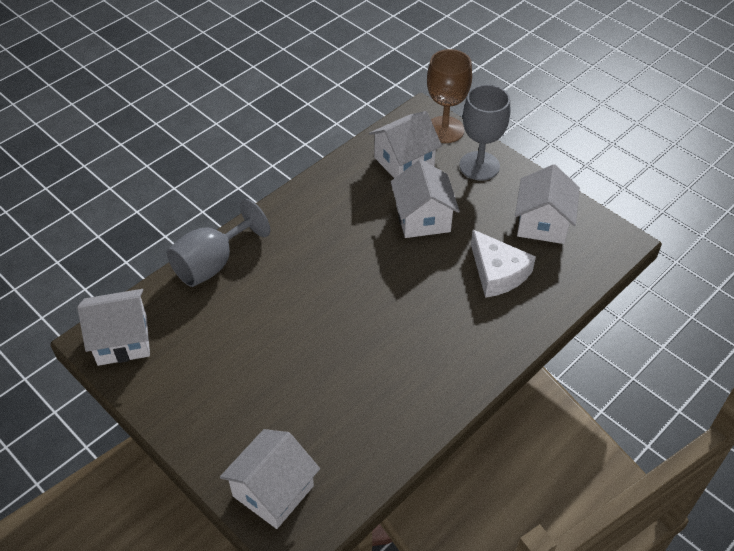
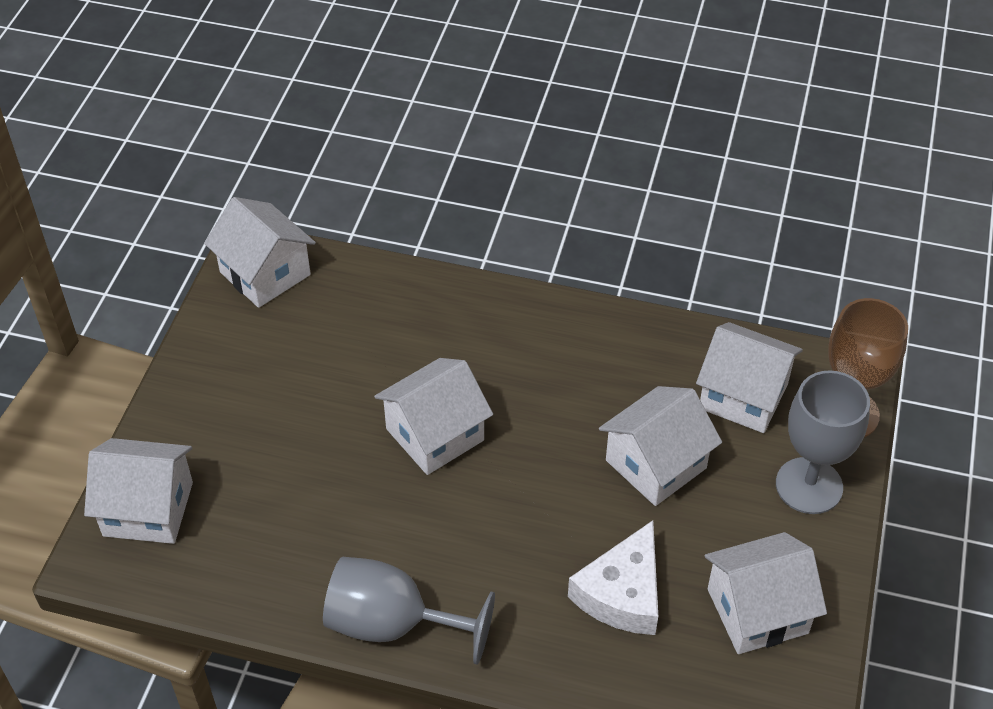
camera: 60 degrees right, 0 degrees up
grey goblet [166,199,270,287] -> grey goblet moved to [323,557,495,665]
none -> white house [374,358,493,475]

